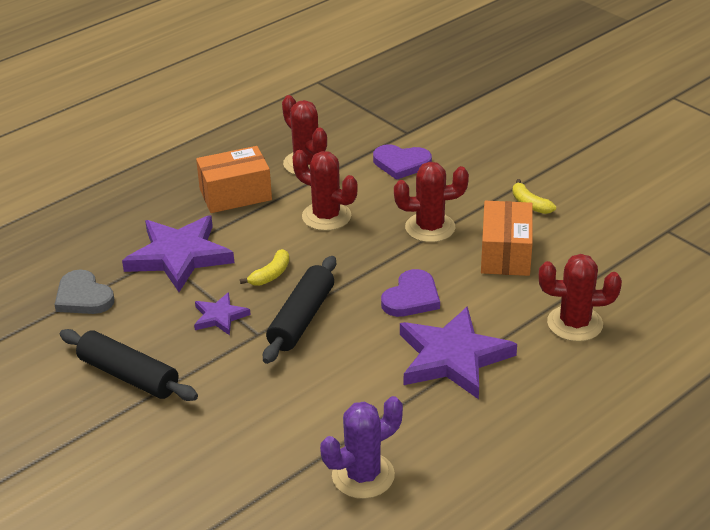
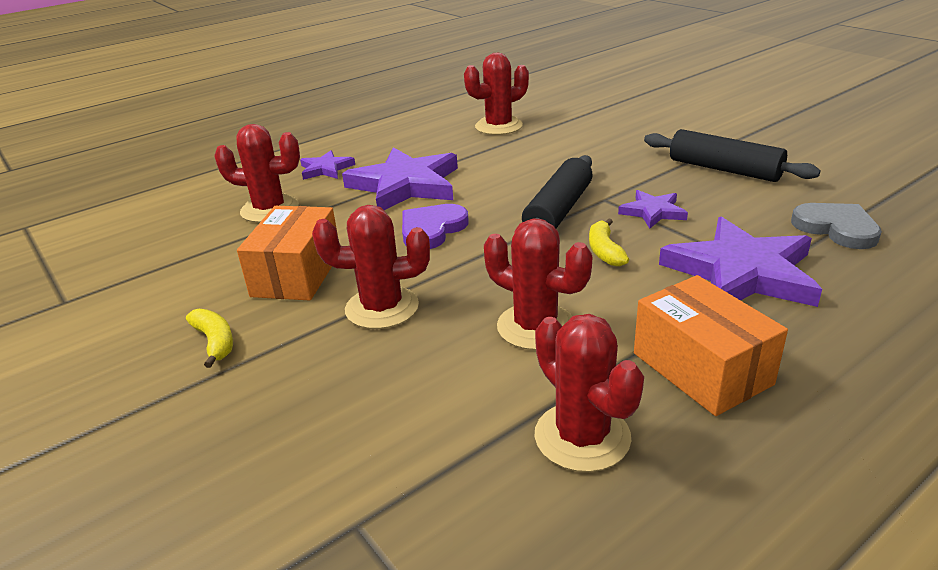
camera: 175 degrees left, 5 degrees down
orange box [196,146,272,213] -> orange box turned 75 degrees clockwise [634,275,788,416]
yellow banana [240,249,289,286] -> yellow banana turned 45 degrees counterclockwise [589,219,629,267]
purple cactus [320,396,403,499] -> red cactus [464,53,529,135]
purple heart [373,144,432,180] -> none
none -> purple star [300,150,355,180]

